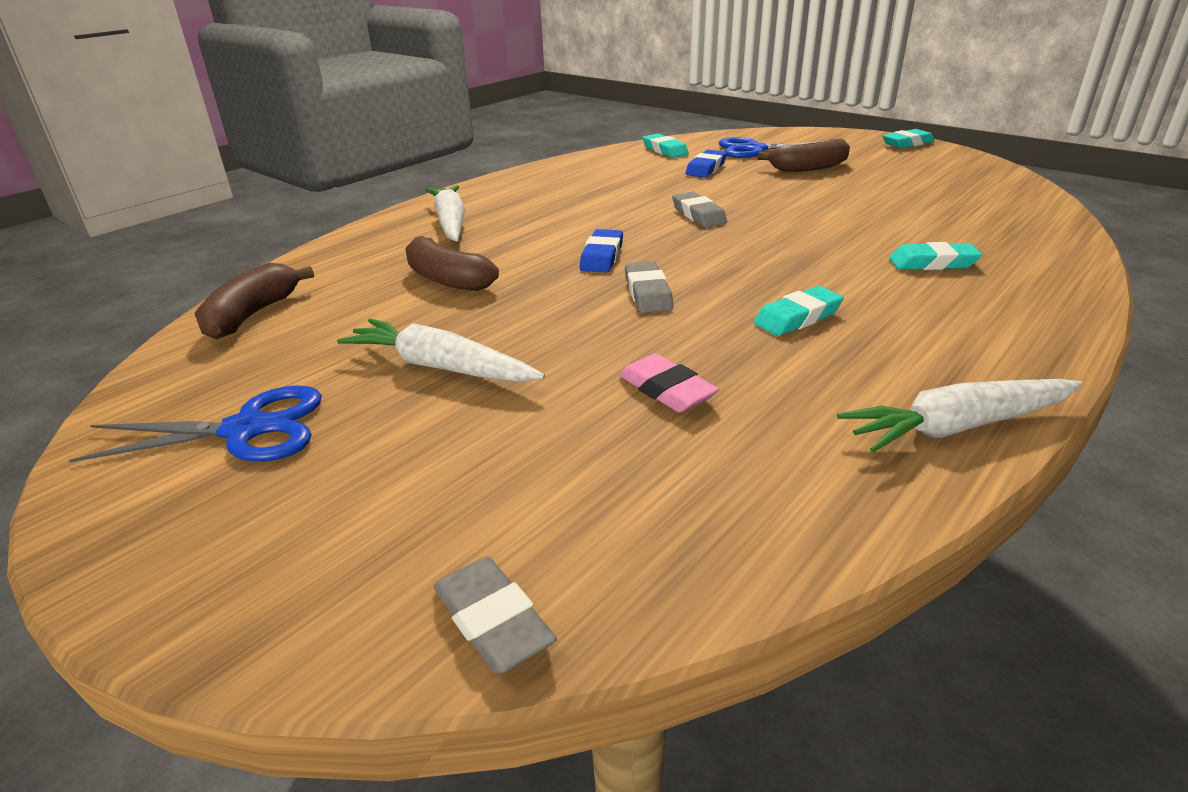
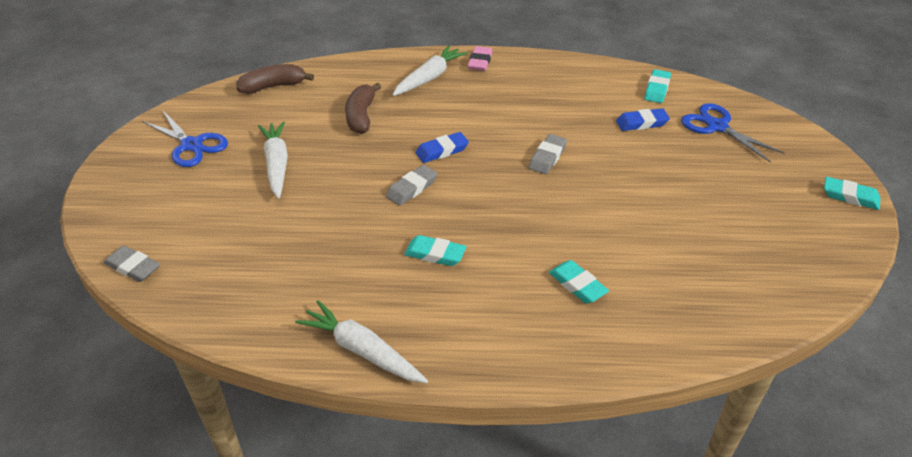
camera: 50 degrees right, 10 degrees up
grey eraser [434,557,557,674] -> grey eraser turned 75 degrees counterclockwise [104,246,160,282]
pink eraser [619,353,719,413] -> pink eraser moved to [468,46,493,71]
brown banana [758,139,850,172] -> none

